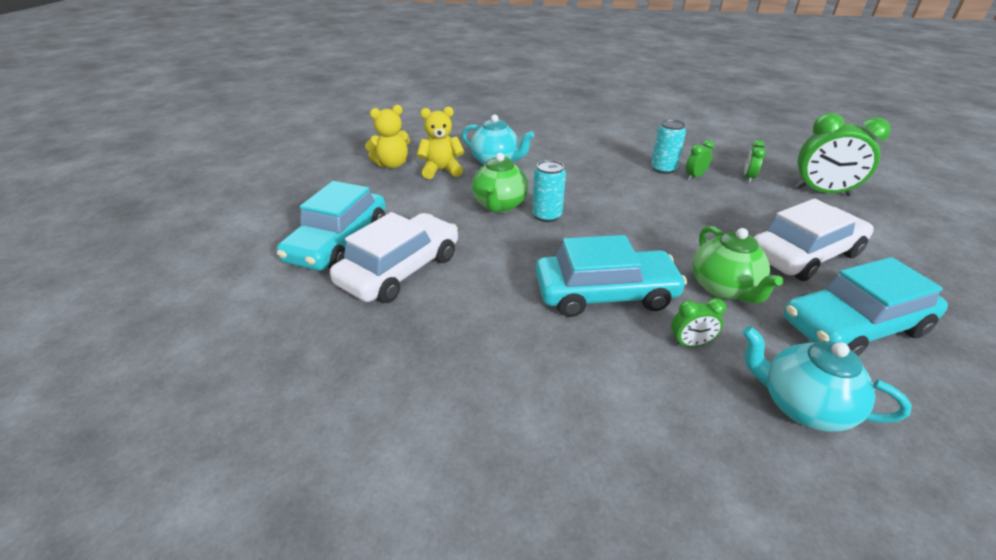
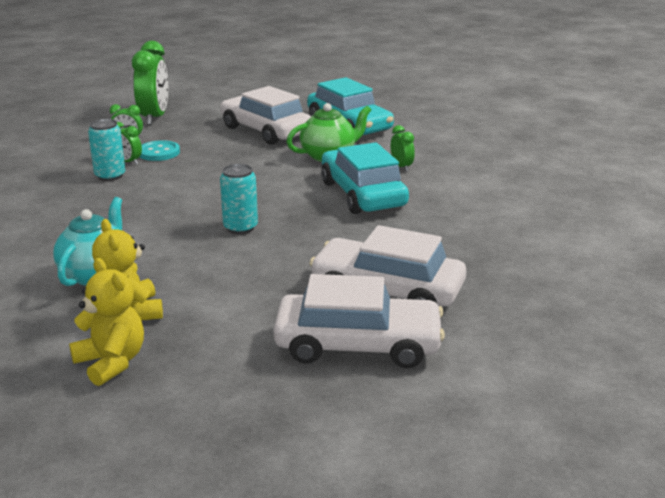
camera: 105 degrees left, 10 degrees down
turquoise car [277,181,386,271] -> white car [273,274,445,368]
green teapot [472,153,528,213] -> none
turquoise teapot [742,326,912,432] -> none
none -> turquoise button [140,140,180,161]

